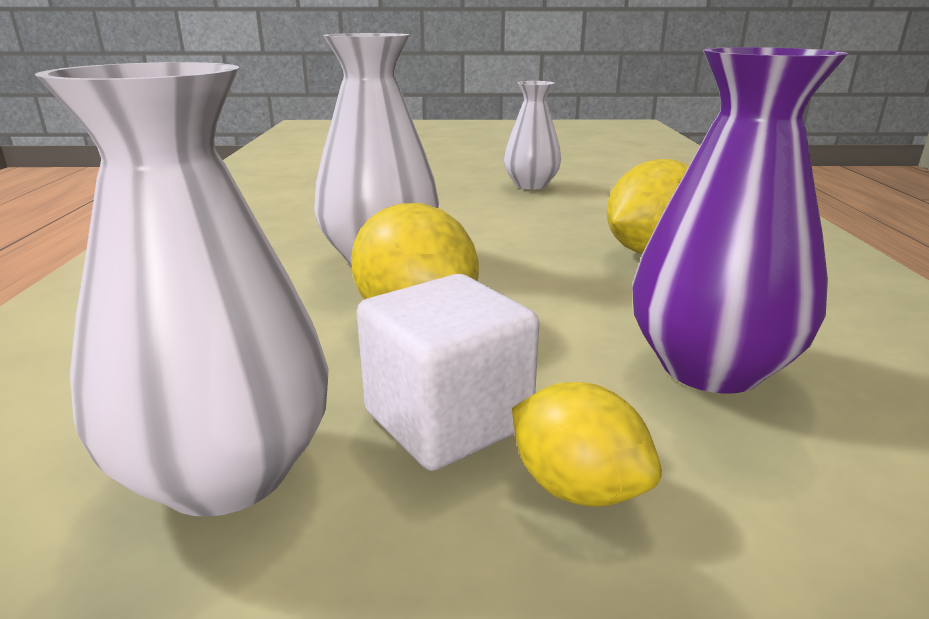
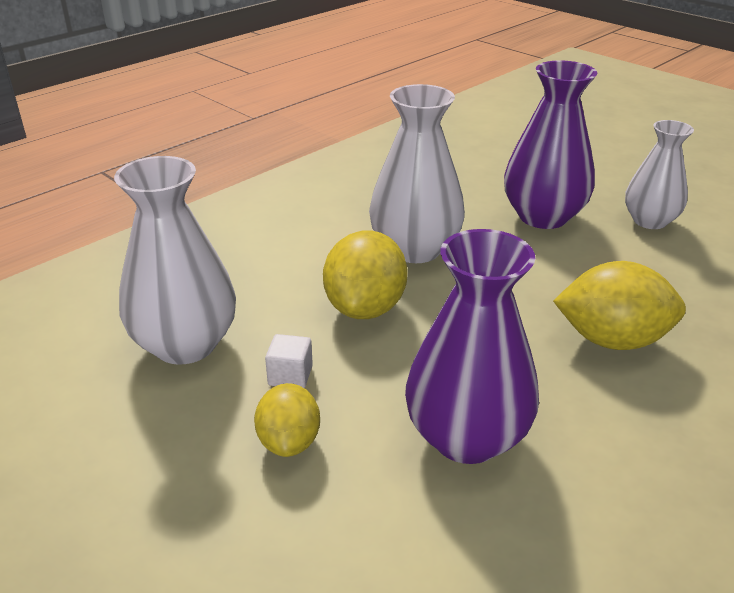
camera: 45 degrees right, 10 degrees up
white cube [357,274,539,471] -> white cube [265,334,313,388], size x0.51
none -> purple vase [504,60,597,229]

